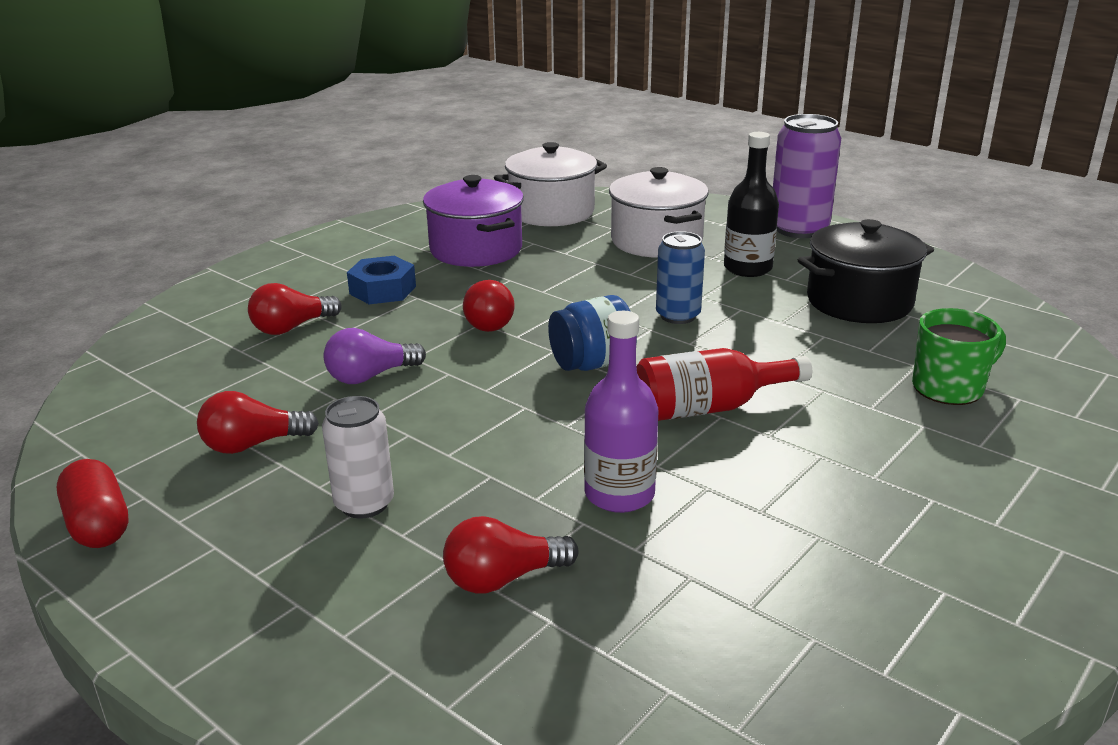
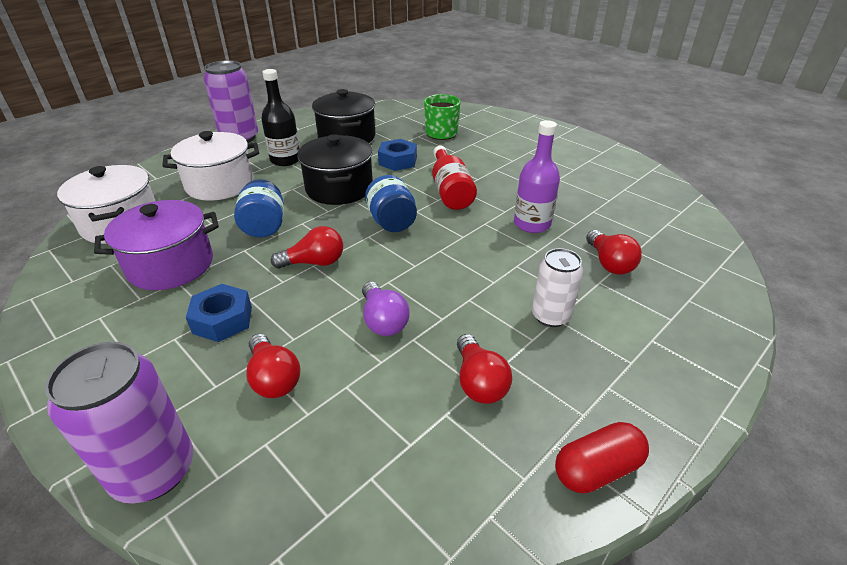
camera: 85 degrees left, 10 degrees up
blue can [656,231,705,324] -> black pot [297,134,373,205]
none -> purple can [45,341,193,504]
none -> blue jar [234,179,284,237]
none -> blue nut [378,139,417,171]

